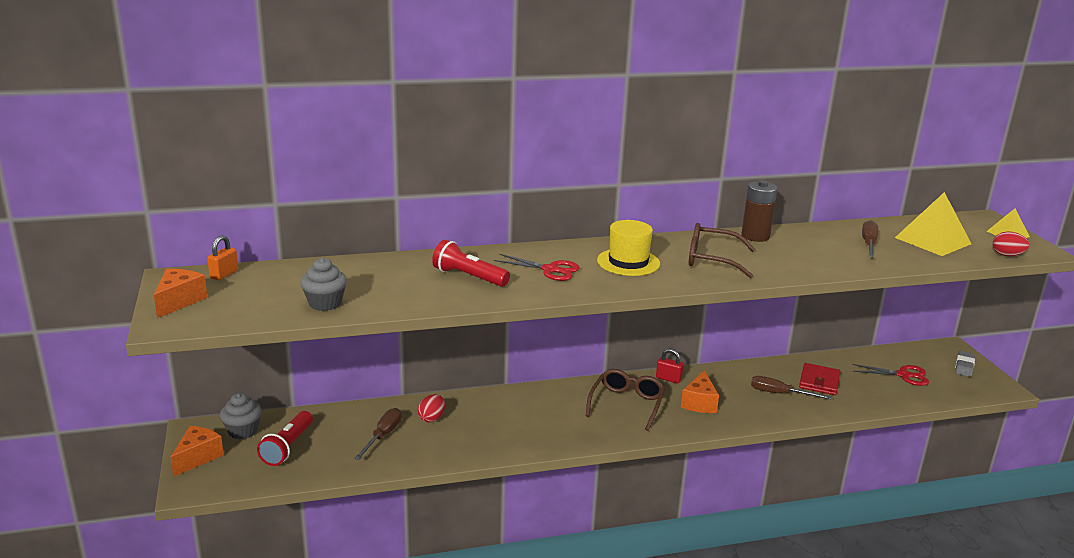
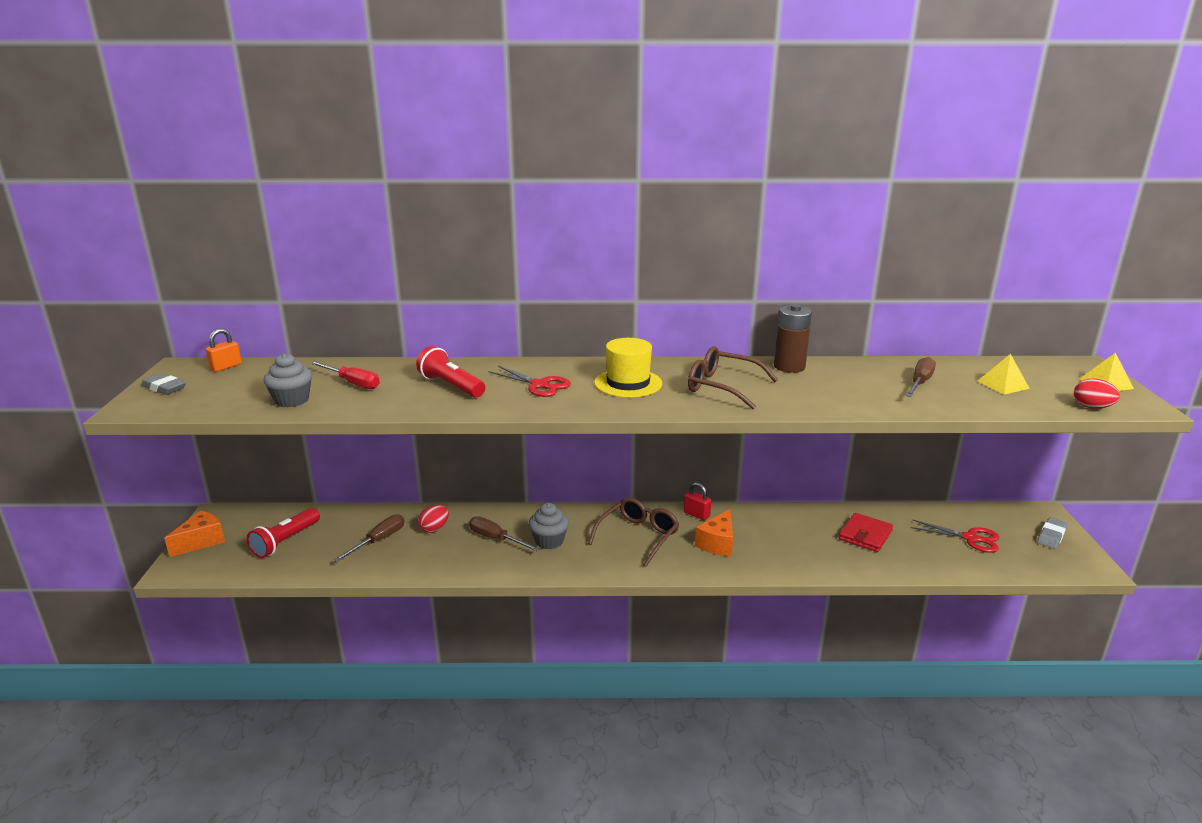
camera: 15 degrees right, 0 degrees up
orange cheese [154,269,208,318] -> grey eraser [141,373,186,395]
grey cupcake [220,393,262,439] -> grey cupcake moved to [529,503,569,549]
brown screwdriver [751,376,831,399] -> brown screwdriver moved to [469,516,540,551]
yellow pyramid [895,192,971,256] -> yellow pyramid [977,354,1030,394], size x0.55
none -> red screwdriver [310,361,380,389]

